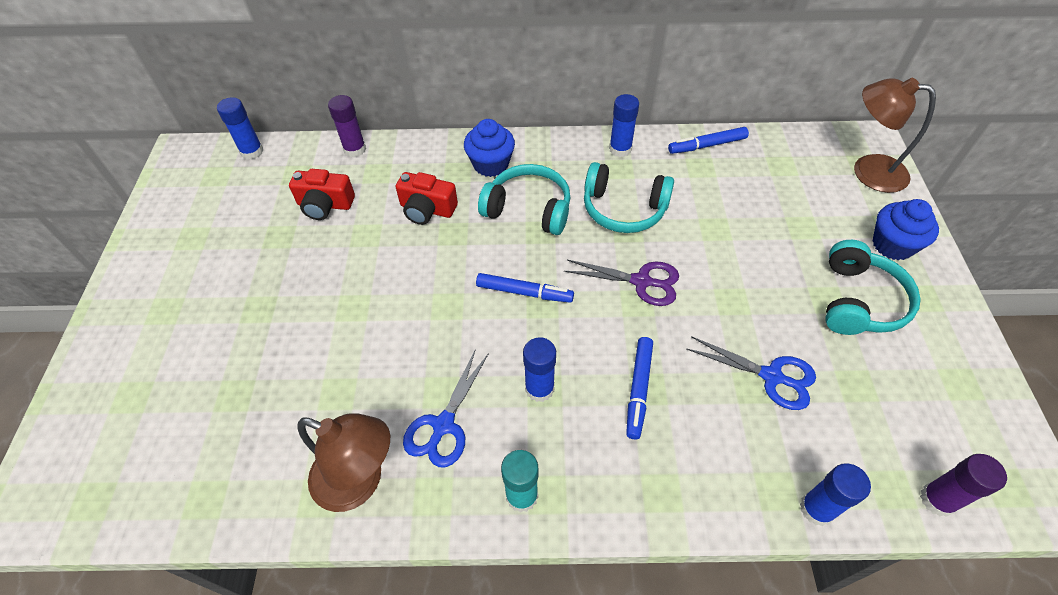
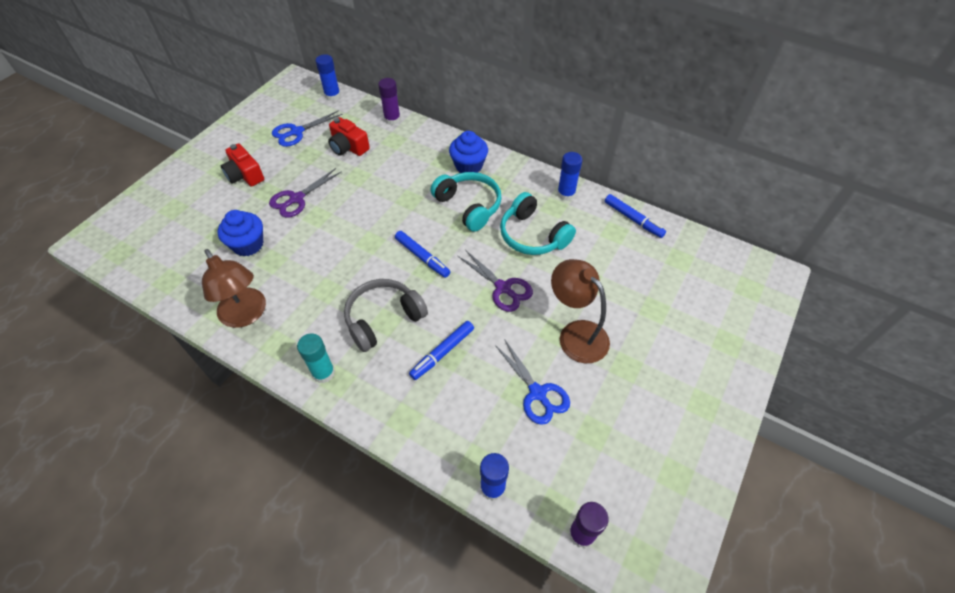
camera: 30 degrees right, 0 degrees up
red camera [396,172,458,225] -> red camera moved to [221,143,264,187]
blue scissors [403,349,489,467] -> blue scissors moved to [272,110,343,147]
blue glue stick [523,337,556,402] -> grey headphones [344,279,428,352]
blue marker [668,127,749,154] -> blue marker turned 150 degrees counterclockwise [605,194,666,238]
turquoise headphones [825,240,921,335] -> none
brown lamp [854,78,936,193] -> brown lamp moved to [551,259,610,363]
blue cupcake [873,199,939,260] -> blue cupcake moved to [218,210,263,256]
none -> purple scissors [269,168,342,218]

